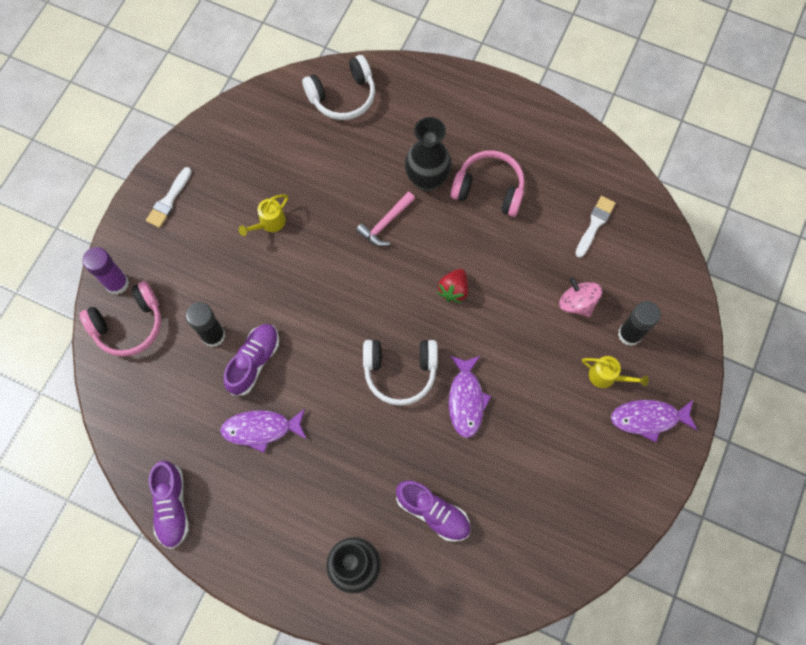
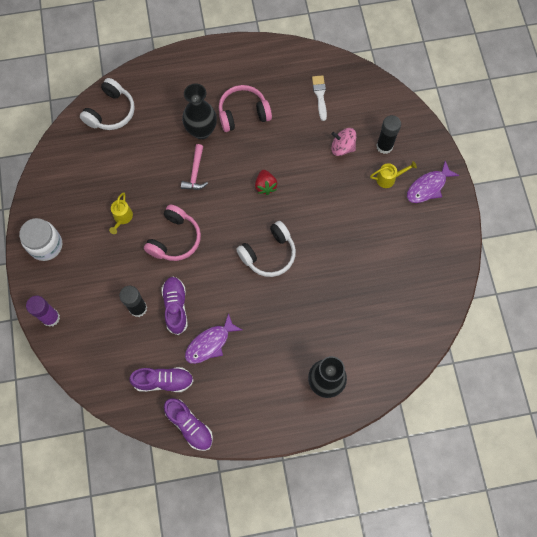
camera: 35 degrees left, 0 degrees up
pink headphones [79,281,161,357] -> pink headphones moved to [144,204,201,261]
white brush [146,167,192,228] -> white jar [19,218,62,261]
purple shoe [396,480,471,542] -> purple shoe moved to [129,367,194,392]
purple fish [449,356,491,438] -> none

